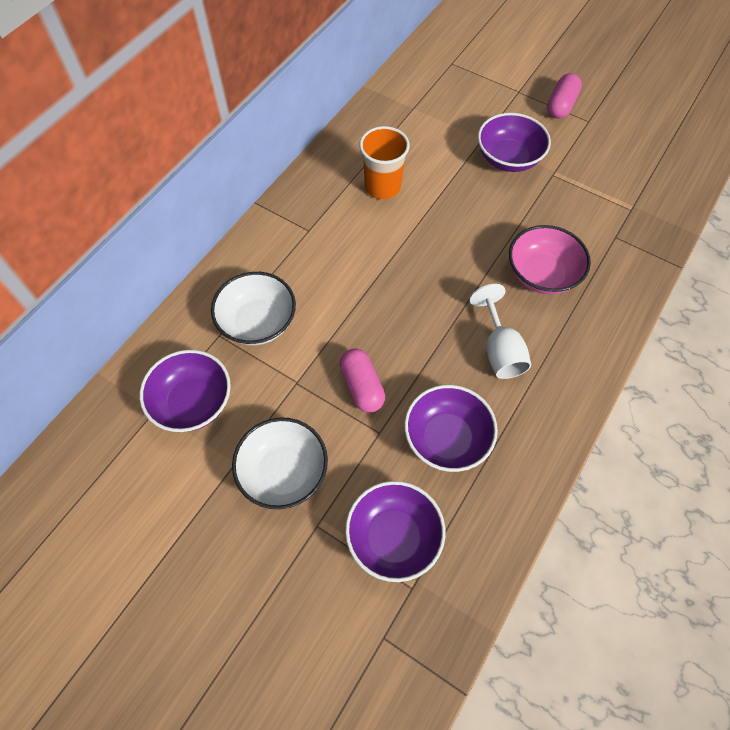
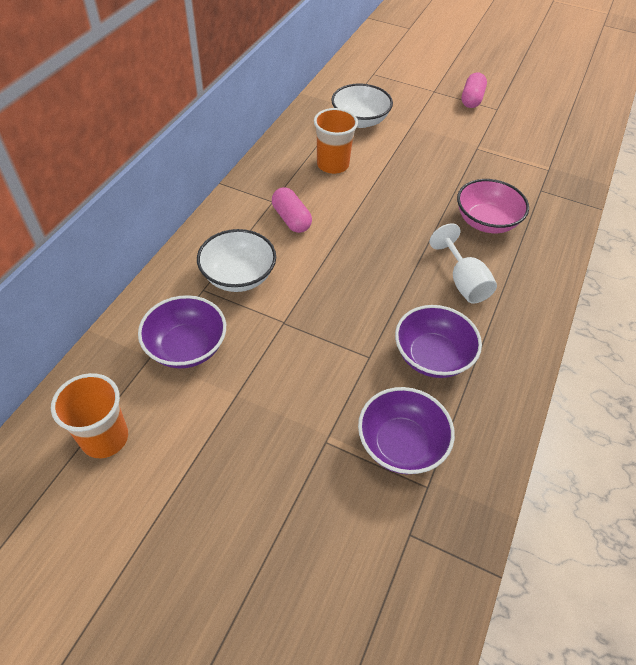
camera: 10 degrees left, 10 degrees down
white bowl [232,418,328,509] -> white bowl moved to [332,84,393,128]
pink capsule [340,349,385,413] -> pink capsule moved to [272,187,312,233]
purple bowl [478,113,551,172] -> none
none -> orange cup [51,373,128,458]

